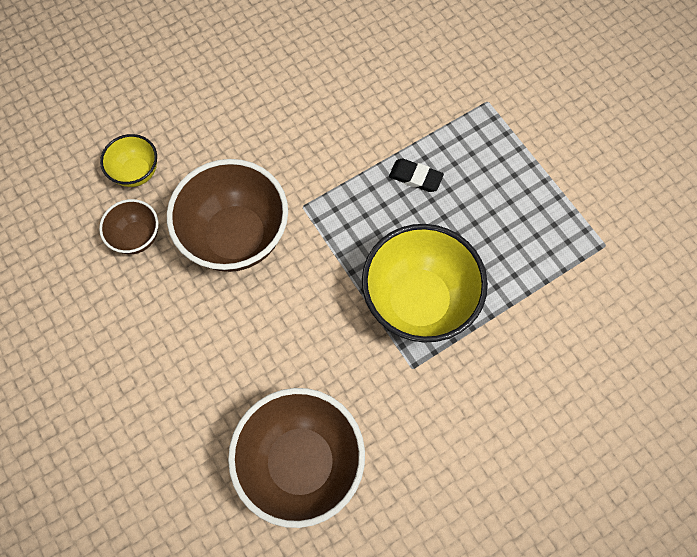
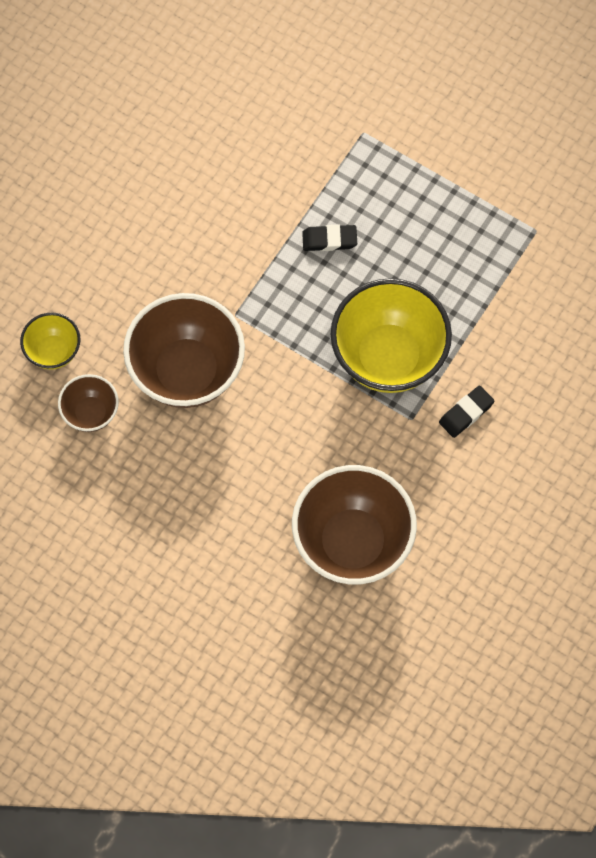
camera: 25 degrees left, 0 degrees up
none -> black eraser [439,385,495,438]

